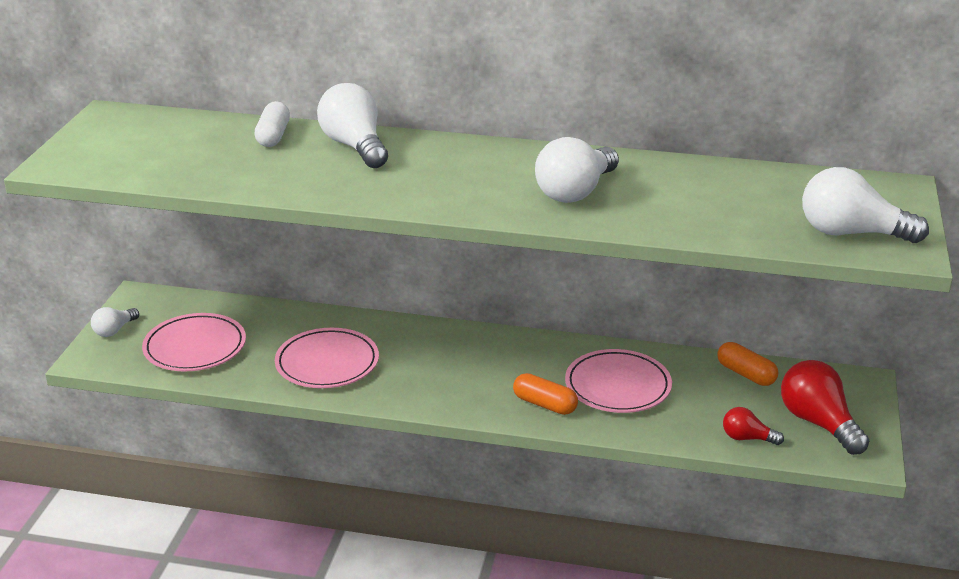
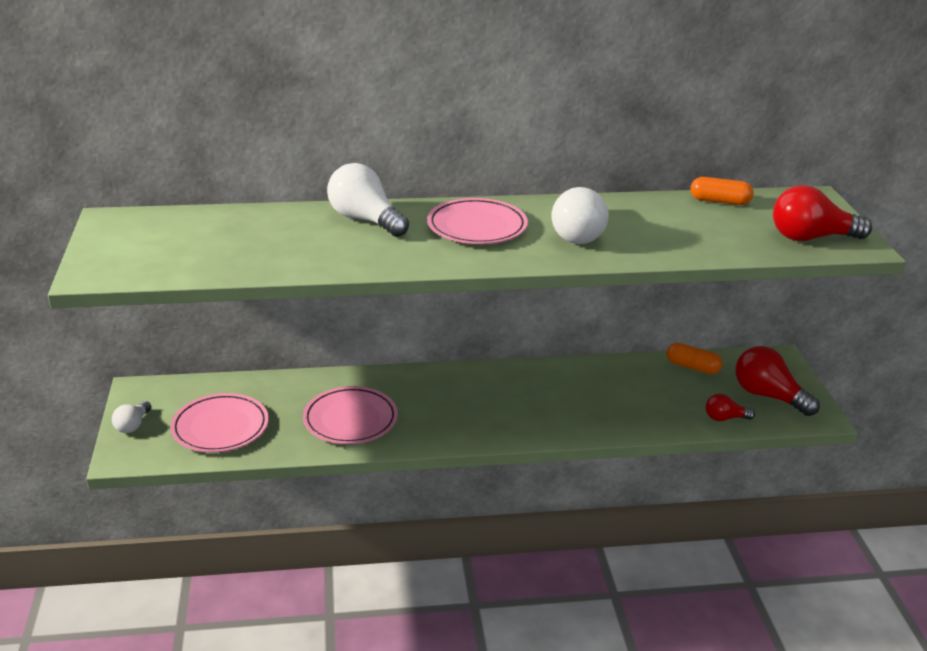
camera: 20 degrees left, 0 degrees up
white capsule [254,101,290,147] -> none
orange capsule [513,373,578,415] -> orange capsule moved to [690,177,754,205]
pink plate [565,349,672,413] -> pink plate moved to [427,198,528,244]
white light bulb [802,167,929,243] -> red light bulb [773,185,872,241]

